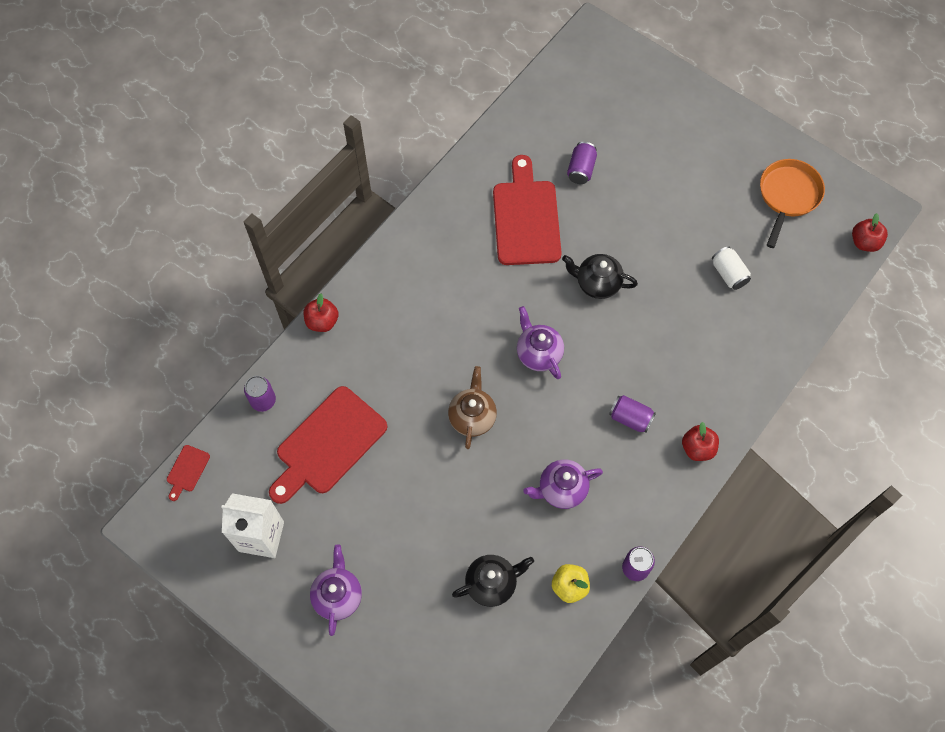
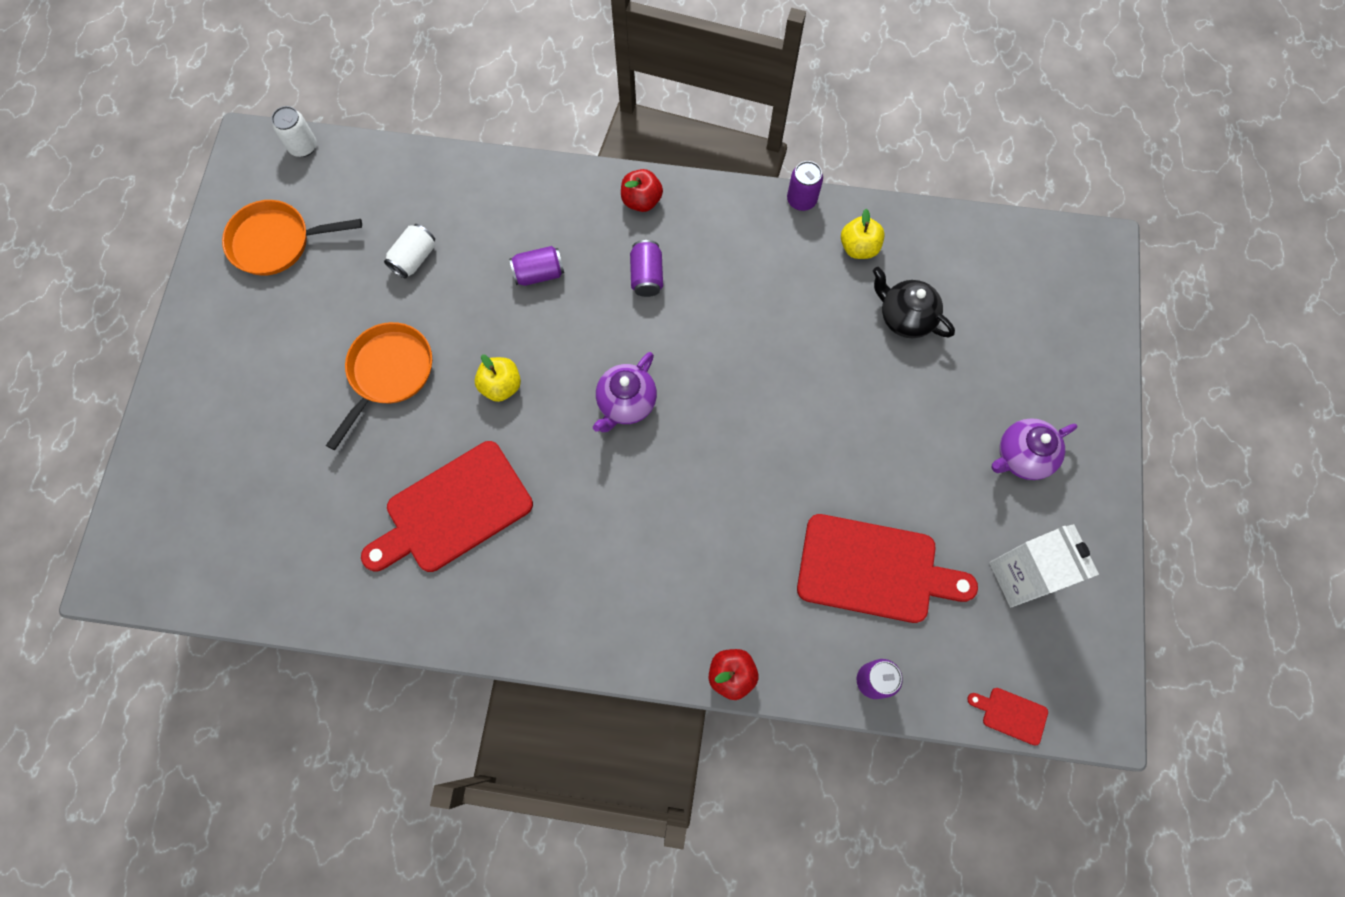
camera: 120 degrees left, 5 degrees up
red cutting board [167,445,210,501] -> red cutting board turned 150 degrees counterclockwise [967,688,1048,746]
brown teapot [448,366,497,449] -> none
purple teapot [523,459,603,509] -> none
black teapot [562,254,638,299] -> yellow apple [475,354,521,402]
purple can [567,142,597,184] -> purple can moved to [509,246,564,286]
red apple [852,213,888,252] -> white can [271,106,317,157]
none -> orange pan [326,322,432,450]

